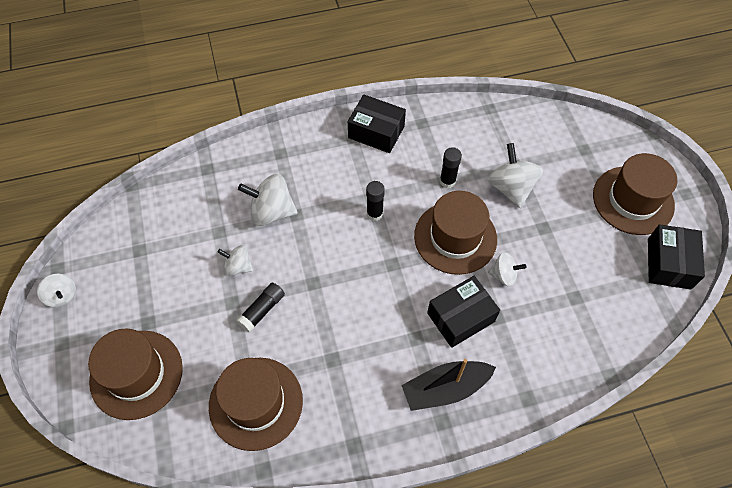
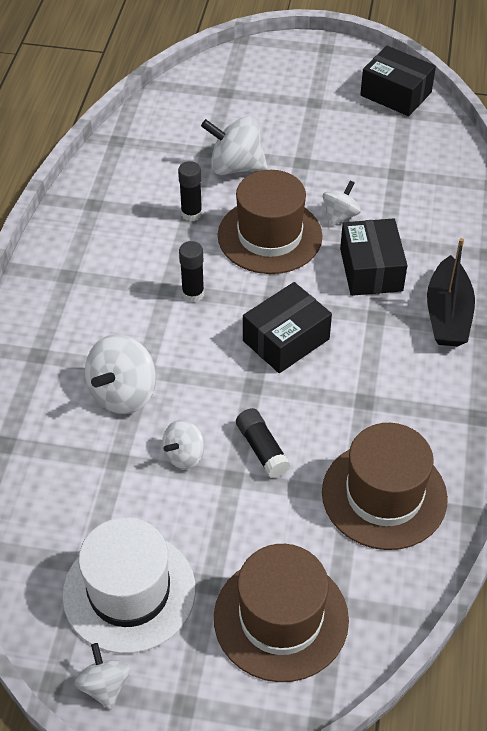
camera: 65 degrees left, 10 degrees down
white spinning top [37,274,76,308] -> white spinning top turned 90 degrees counterclockwise [75,643,130,710]
black box [348,94,406,153] -> black box moved to [243,282,332,373]
brown hat [593,153,677,235] -> none
none -> white hat [62,517,196,654]

